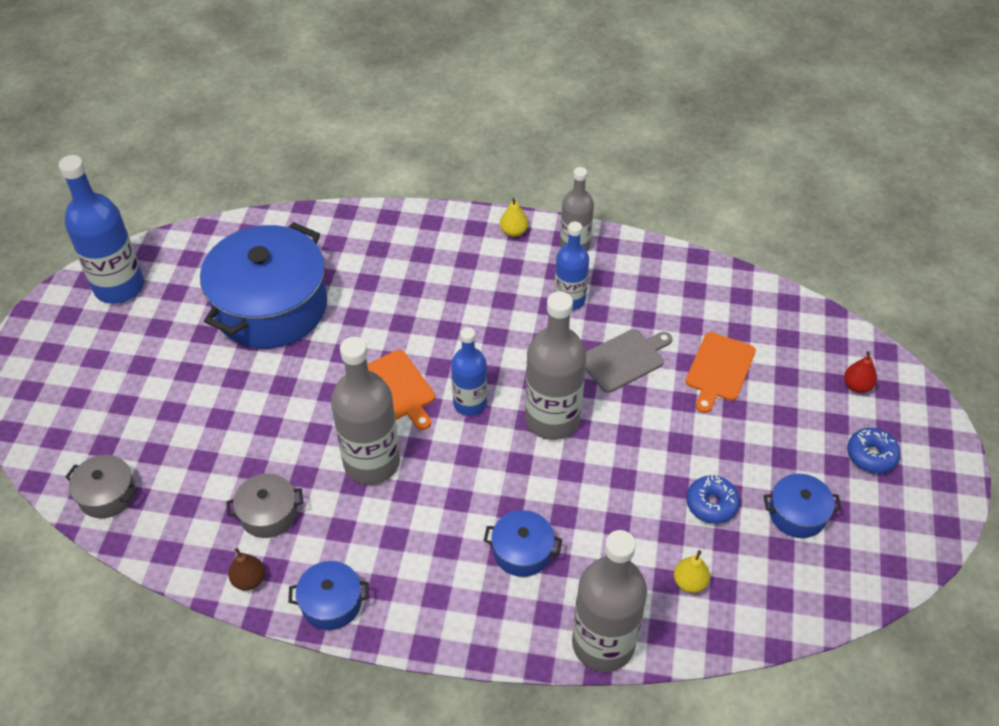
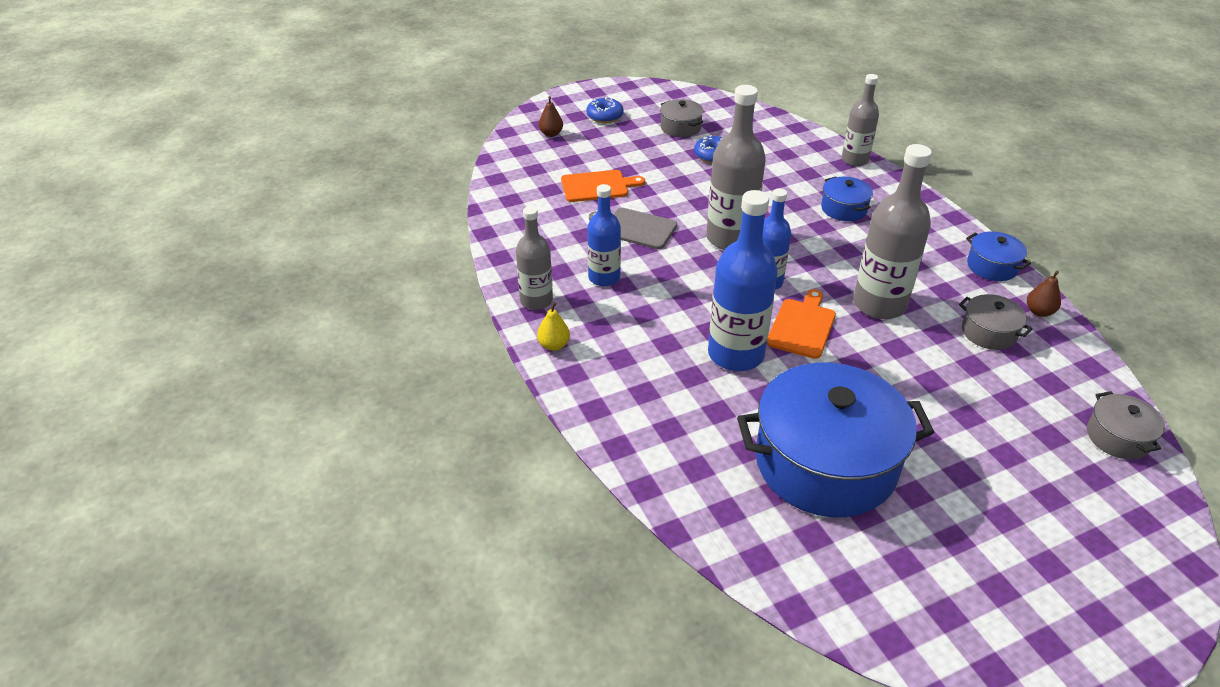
camera: 125 degrees left, 10 degrees down
blue bottle [59,155,144,304] -> blue bottle moved to [708,190,778,371]
grey bottle [572,530,647,672] -> grey bottle [842,74,879,166], size x0.62
yellow pear [674,550,710,593] -> none
blue pot [764,474,842,538] -> grey pot [660,99,704,137]
red pear [844,351,877,393] -> brown pear [539,96,563,137]

